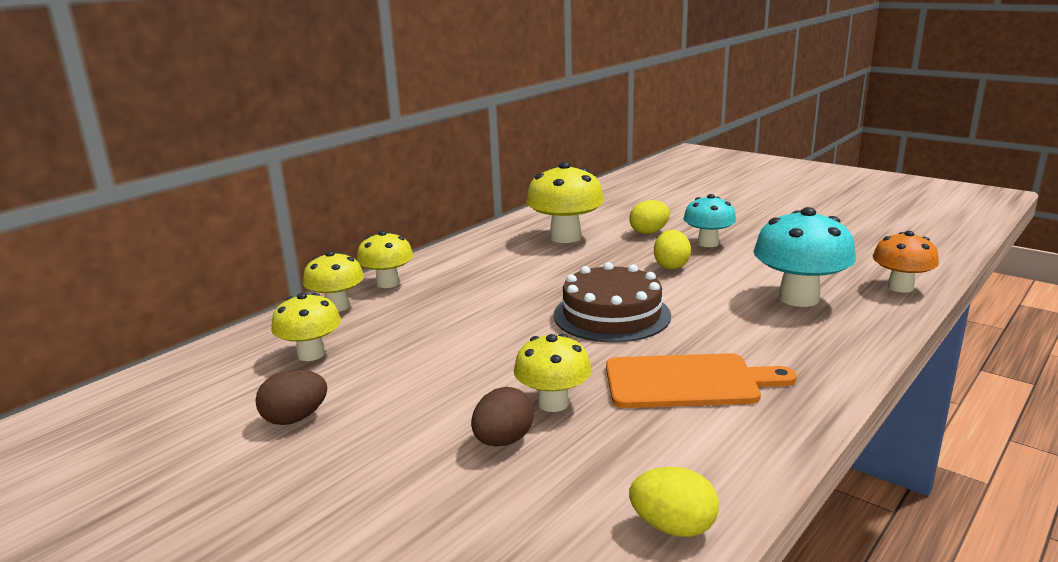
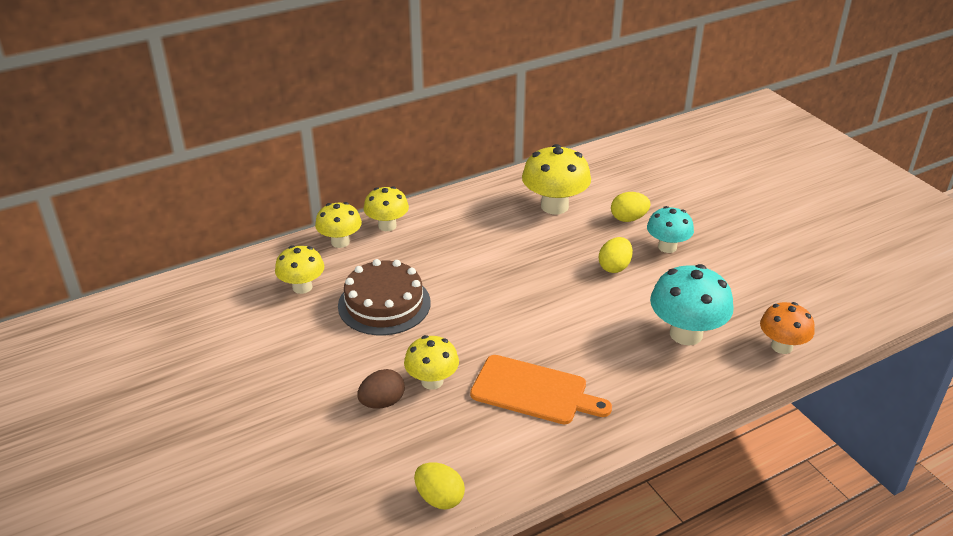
camera: 20 degrees right, 15 degrees up
brown egg [256,370,327,425] -> none
brown cake [554,262,671,343] -> brown cake moved to [338,259,431,335]

